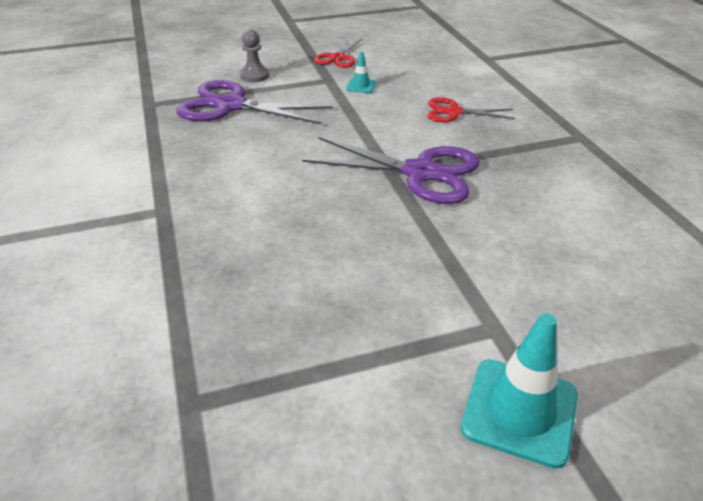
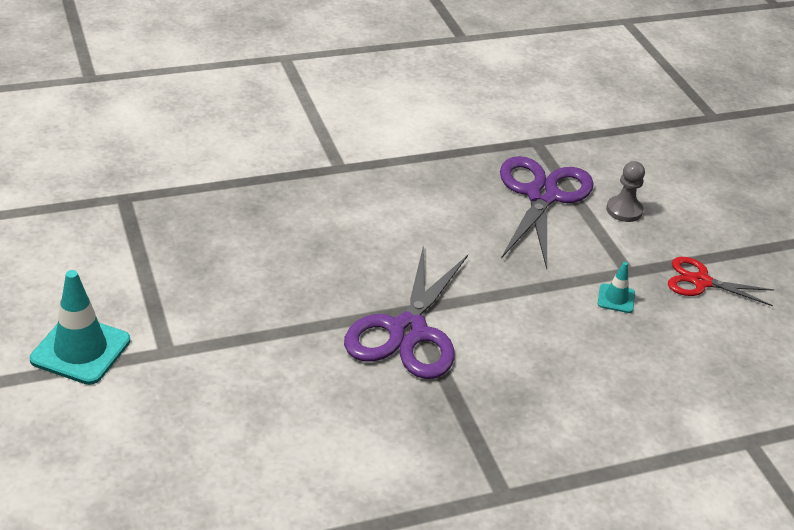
camera: 85 degrees right, 0 degrees up
red scissors [427,97,515,122] -> none

